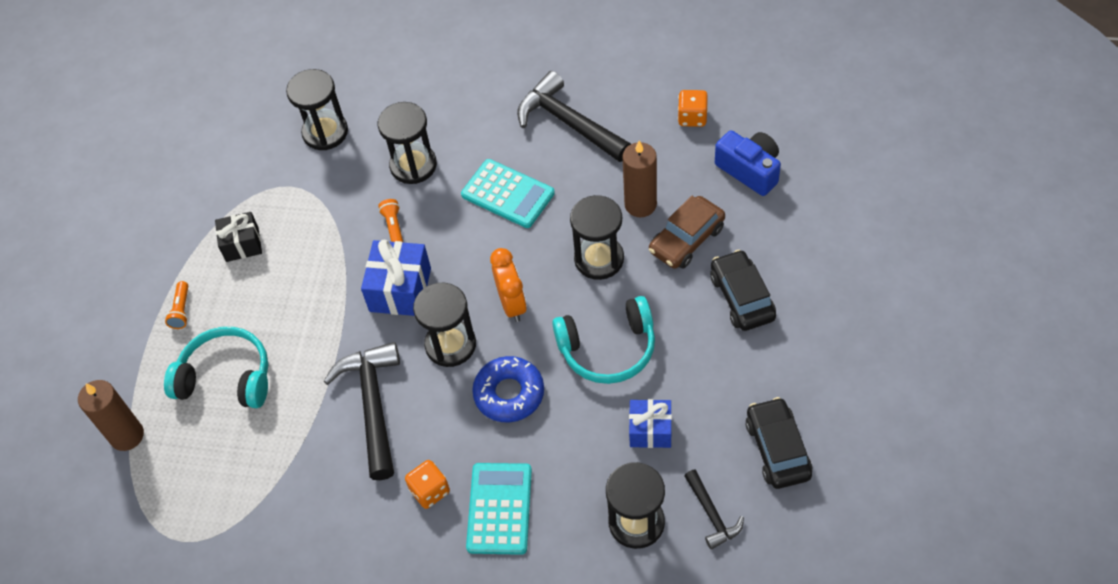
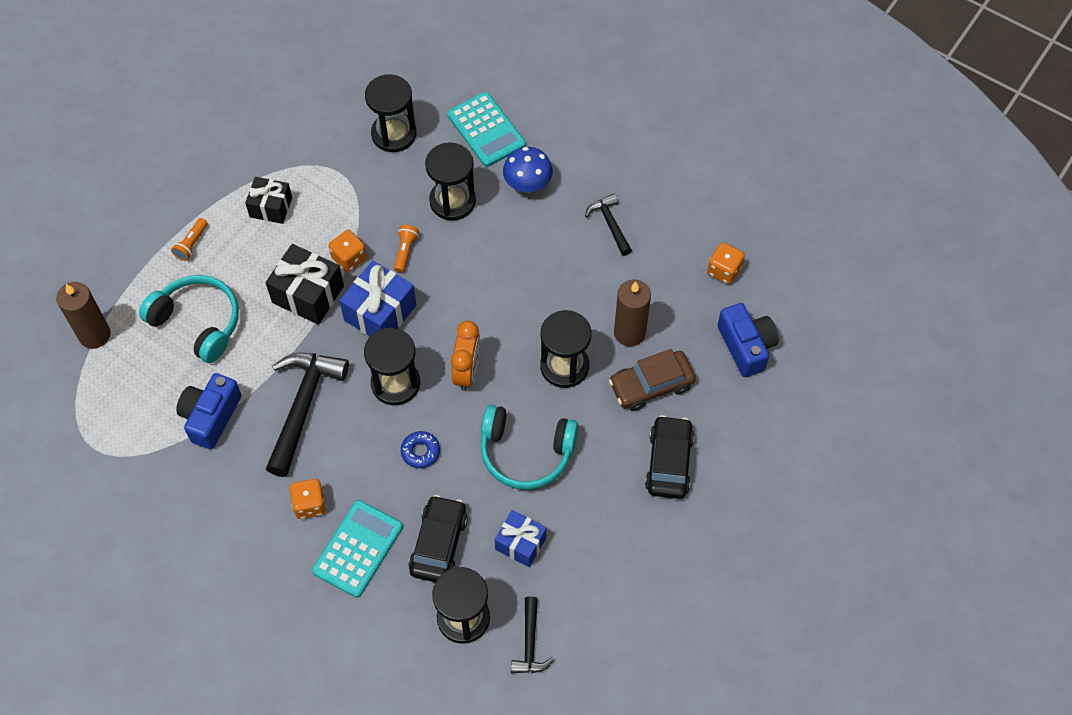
camera: 20 degrees right, 5 degrees up
turquoise calculator [461,159,555,228] -> turquoise calculator moved to [447,92,526,167]
blue donut [472,356,544,422] -> blue donut [401,431,440,468], size x0.58
black hammer [517,71,631,162] -> black hammer [585,194,632,256], size x0.54
black car [746,397,812,489] -> black car moved to [409,495,468,582]
none -> blue camera [176,373,241,449]
none -> black gift [266,244,344,325]
none -> orange dice [328,230,367,272]
none -> blue mushroom [503,147,553,193]

